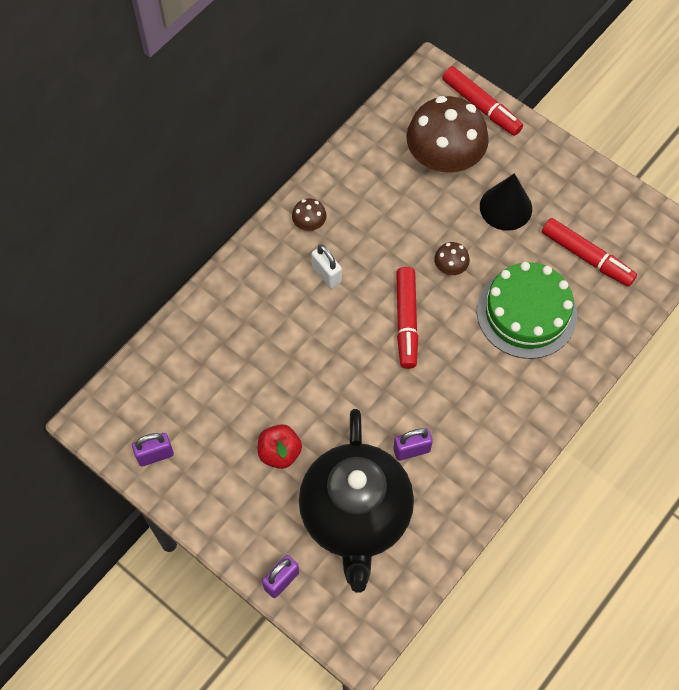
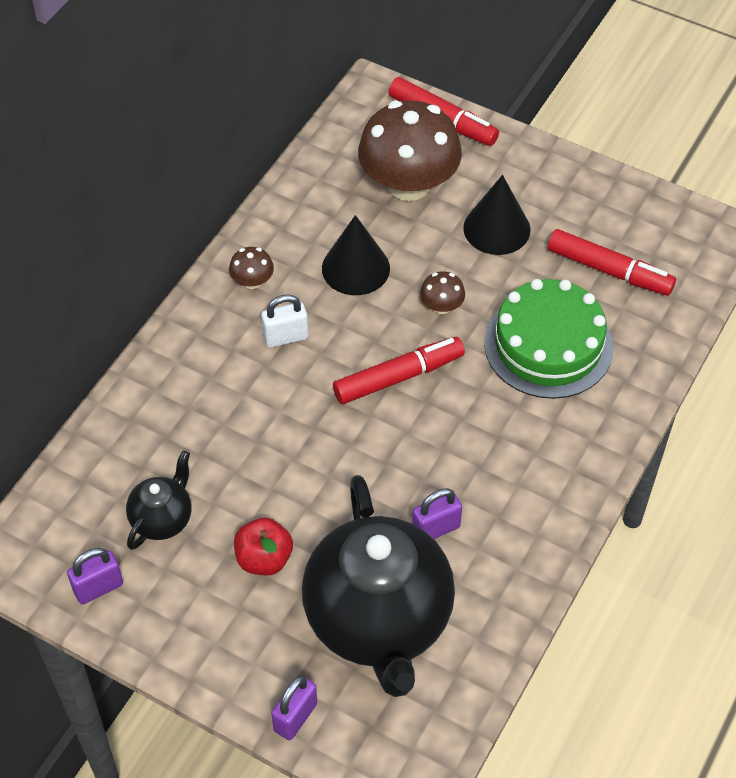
camera: 10 degrees left, 10 degrees down
white padlock [312,245,342,289] -> white padlock turned 60 degrees counterclockwise [261,294,308,348]
red marker [396,267,418,369] -> red marker turned 105 degrees counterclockwise [333,337,465,404]
none -> black teapot [126,451,191,550]
none -> black cone [322,215,390,295]

